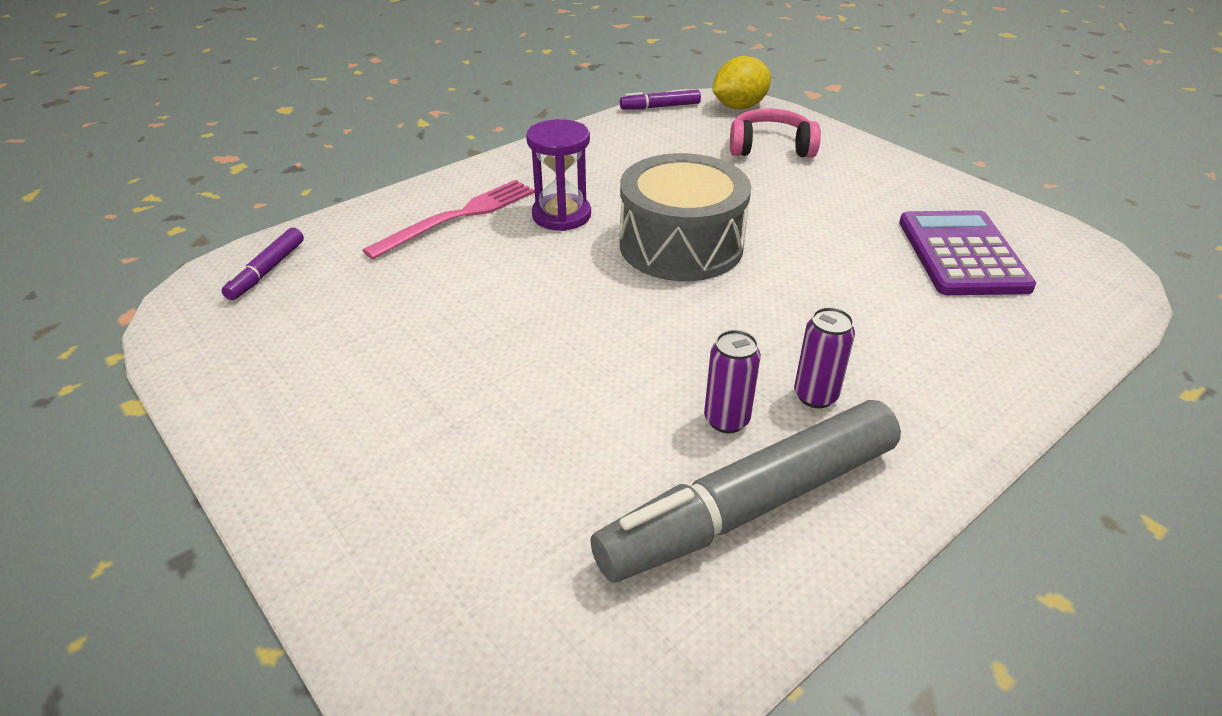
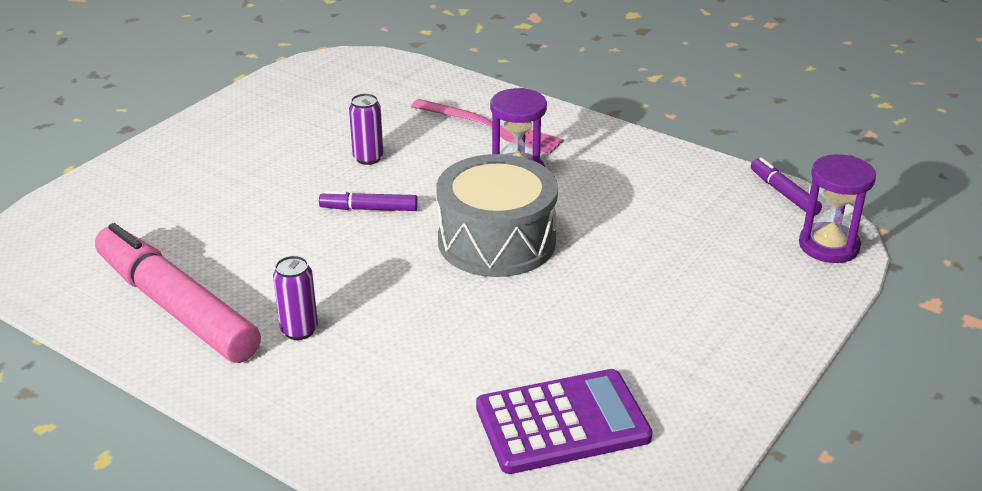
camera: 75 degrees right, 5 degrees down
purple marker [222,228,304,300] -> purple marker moved to [319,191,418,211]
grey marker [590,400,901,582] -> pink marker [95,223,261,363]
purple can [704,330,761,433] -> purple can moved to [349,93,383,165]
yellow lemon [712,56,771,109] -> purple hourglass [799,154,876,263]
pink headphones [730,108,821,158] -> none

